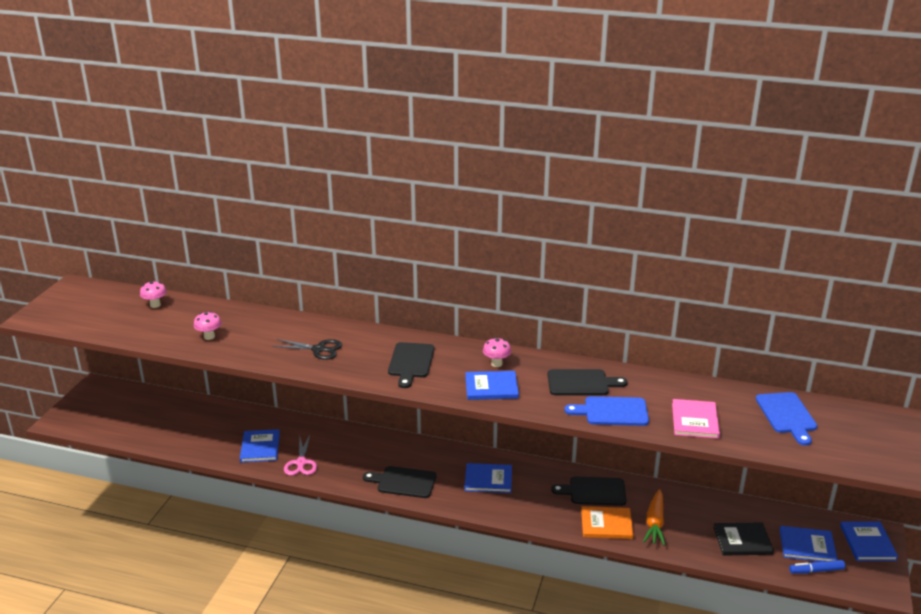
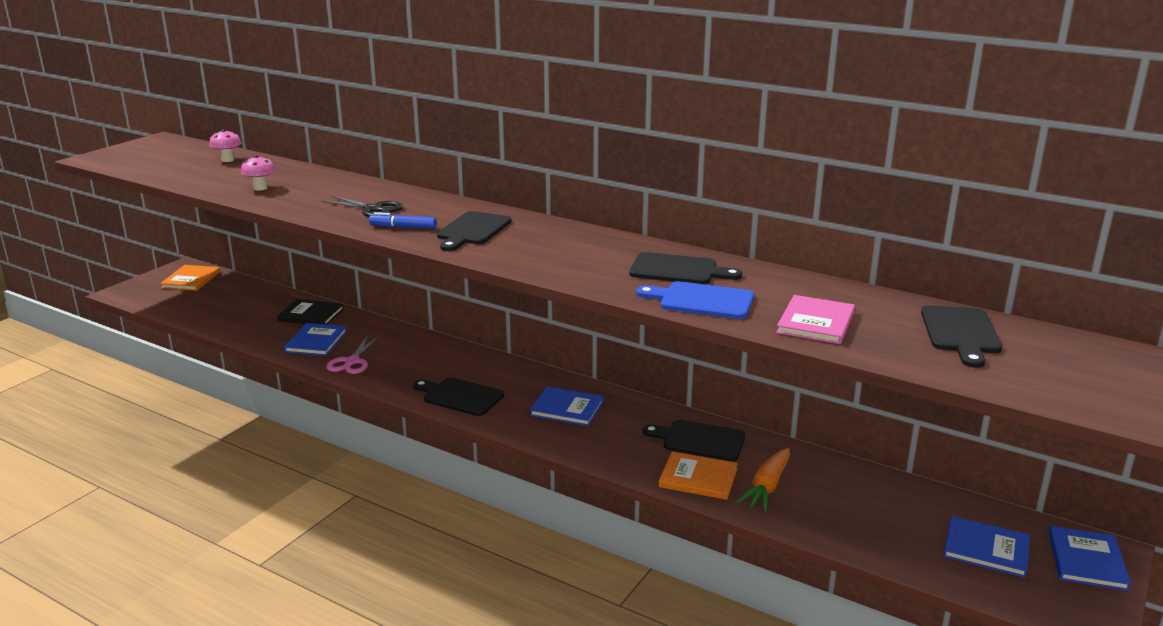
camera: 15 degrees right, 5 degrees down
blue book [465,371,519,400] -> none
pink mushroom [483,337,511,367] -> none
black book [713,523,774,555] -> black book moved to [277,299,344,324]
blue cutting board [756,392,817,446] -> black cutting board [921,305,1002,368]
blue marker [789,560,845,574] -> blue marker moved to [369,212,437,229]
none -> orange book [160,265,220,291]

